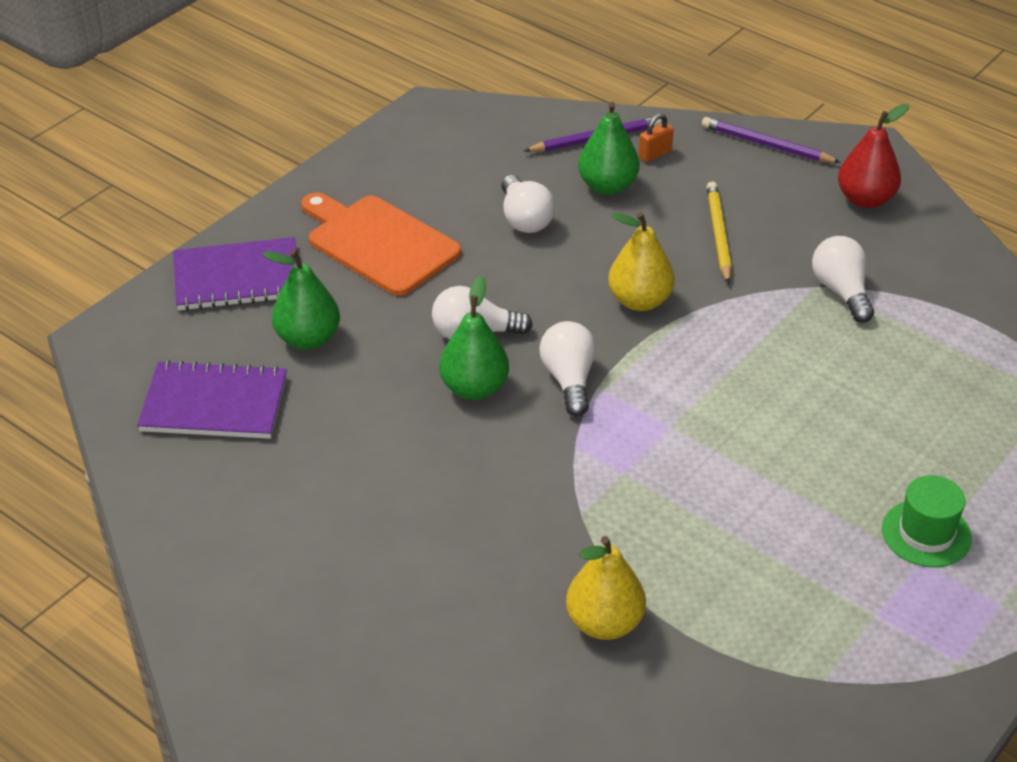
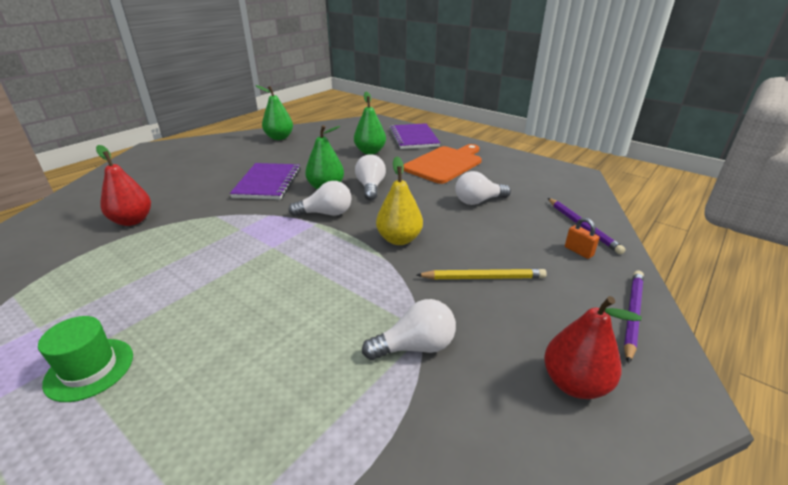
camera: 90 degrees right, 10 degrees down
purple notebook [137,360,287,439] -> purple notebook moved to [230,163,301,200]
yellow pear [566,536,646,640] -> red pear [96,145,151,226]
green pear [578,102,640,195] -> green pear moved to [255,85,293,140]

